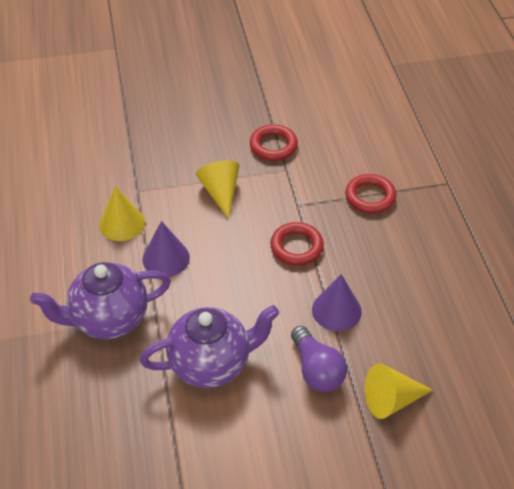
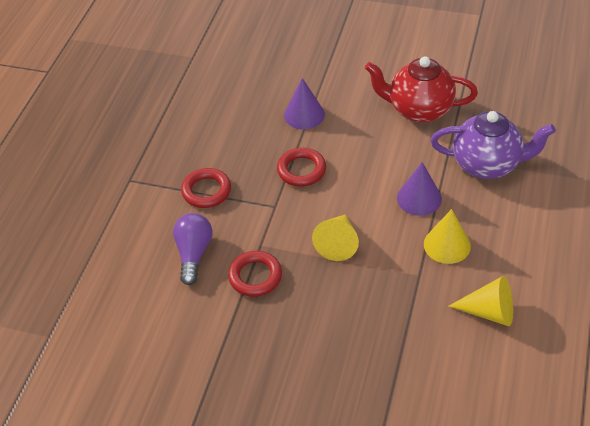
camera: 150 degrees left, 0 degrees up
purple teapot [140,305,279,388] -> red teapot [365,56,478,123]
purple light bulb [291,326,347,392] -> purple light bulb moved to [173,213,212,285]
yellow cone [365,363,433,419] -> yellow cone moved to [449,276,513,326]

